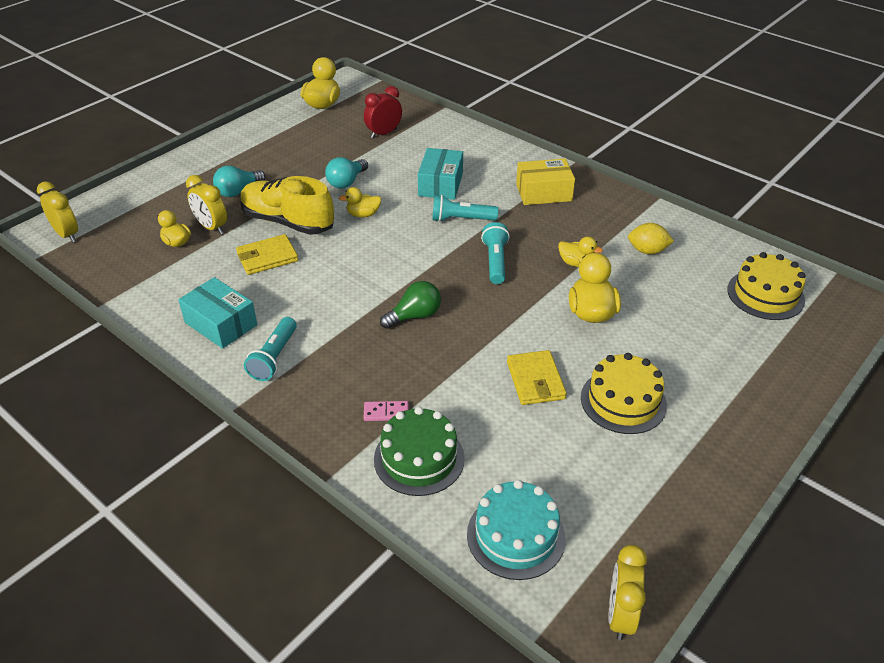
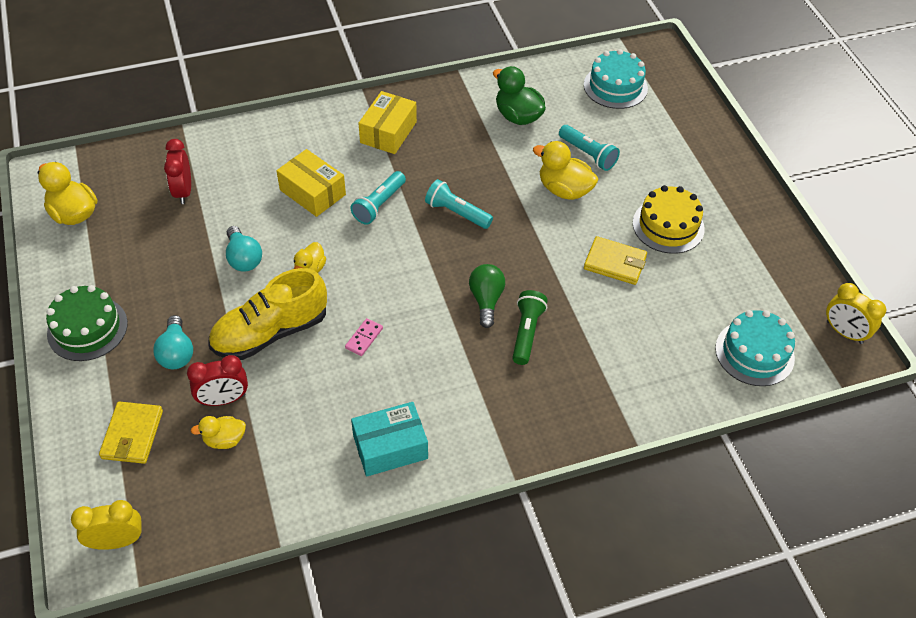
camera: 60 degrees left, 10 degrees up
yellow clock [186,175,227,234] -> red clock [187,355,248,406]
yellow wallet [236,234,298,275] -> yellow wallet moved to [99,401,163,464]
turquoise flashlight [244,317,297,381] -> turquoise flashlight moved to [559,125,620,171]
pink domino [364,401,409,421] -> pink domino moved to [345,318,383,356]
green cake [374,407,465,496] -> green cake moved to [46,285,128,361]
turquoise box [418,148,463,200] -> yellow box [276,149,346,217]
yellow duck [558,236,603,267] -> none
yellow lemon [628,223,674,254] -> green duck [493,66,546,125]
yellow cake [727,252,806,320] -> turquoise cake [584,49,648,109]
none -> green flashlight [512,290,548,365]

